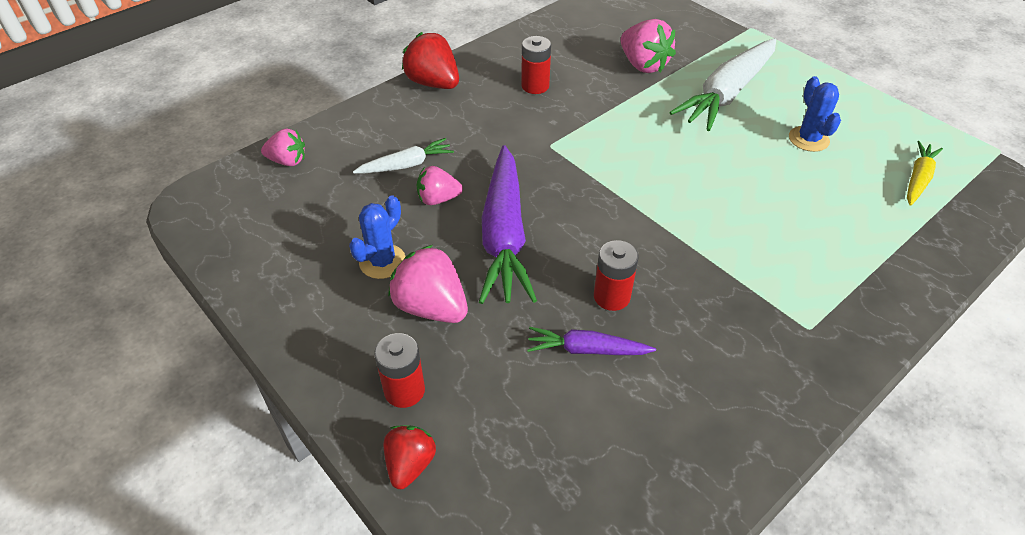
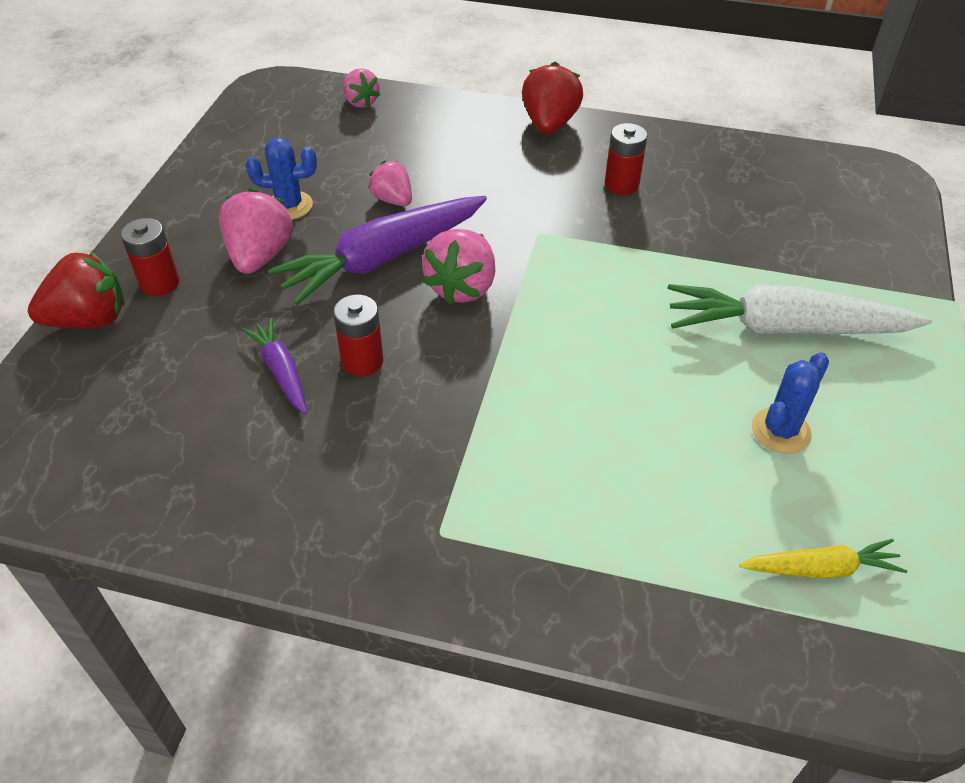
camera: 55 degrees right, 0 degrees up
white carrot [353,138,454,173] -> none
red strawberry [384,425,436,489] -> red strawberry [28,251,125,328], size x1.59
pink strawberry [620,19,676,73] -> pink strawberry moved to [422,229,495,305]

